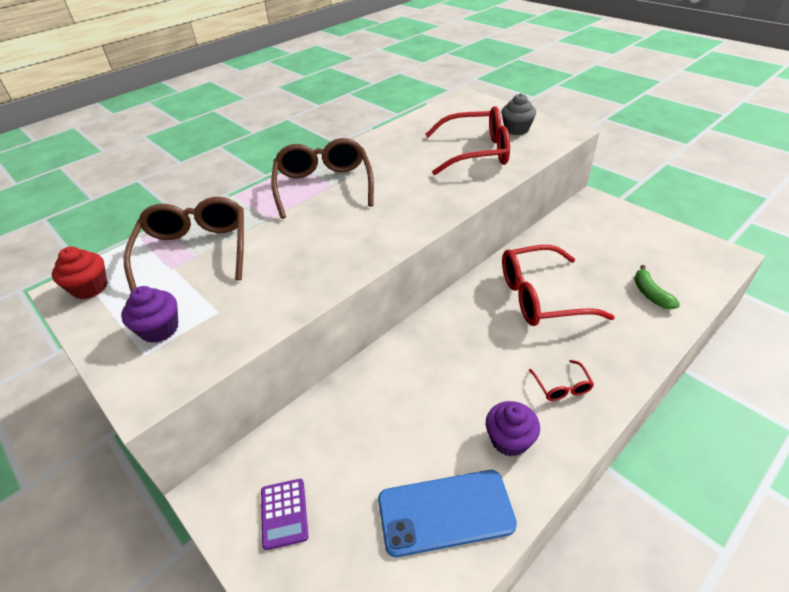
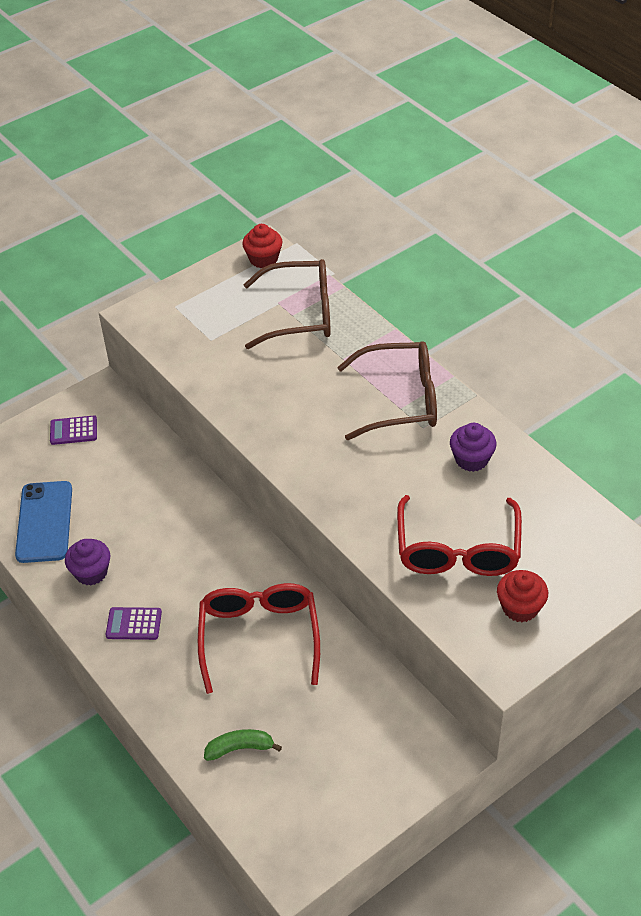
camera: 95 degrees right, 5 degrees up
purple cupcake [121,286,178,343] -> purple cupcake moved to [450,423,497,472]
grey cupcake [501,93,536,135] -> red cupcake [497,570,548,622]
red glasses [529,360,594,401] -> purple calculator [106,607,162,640]

